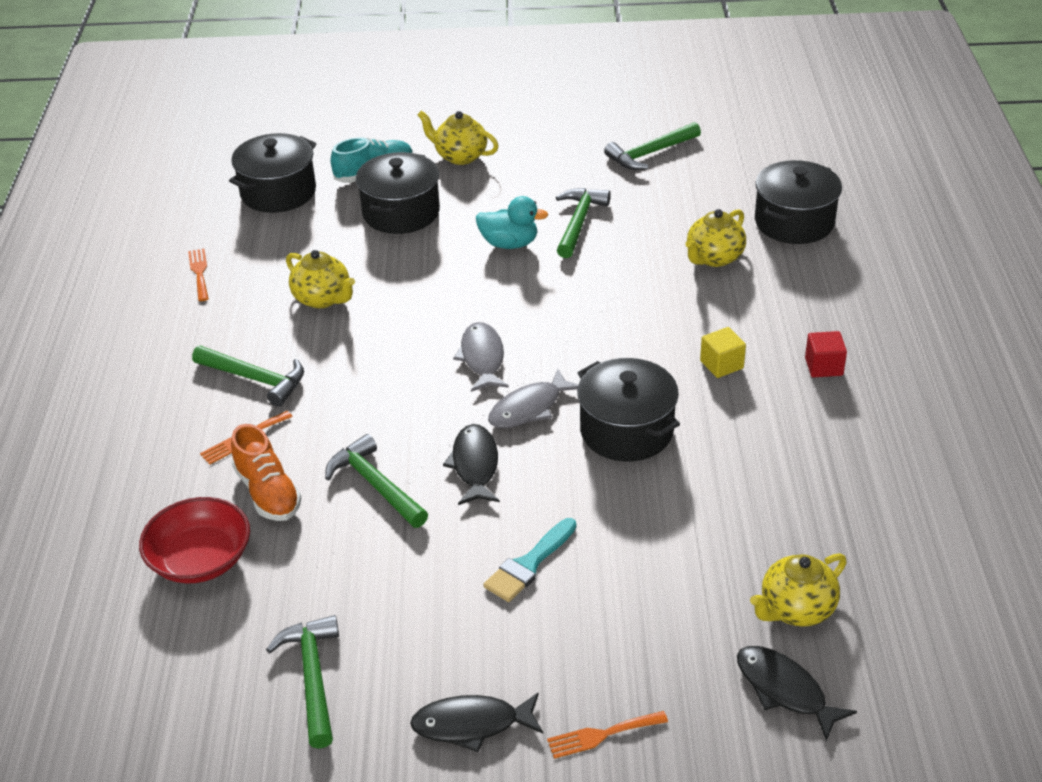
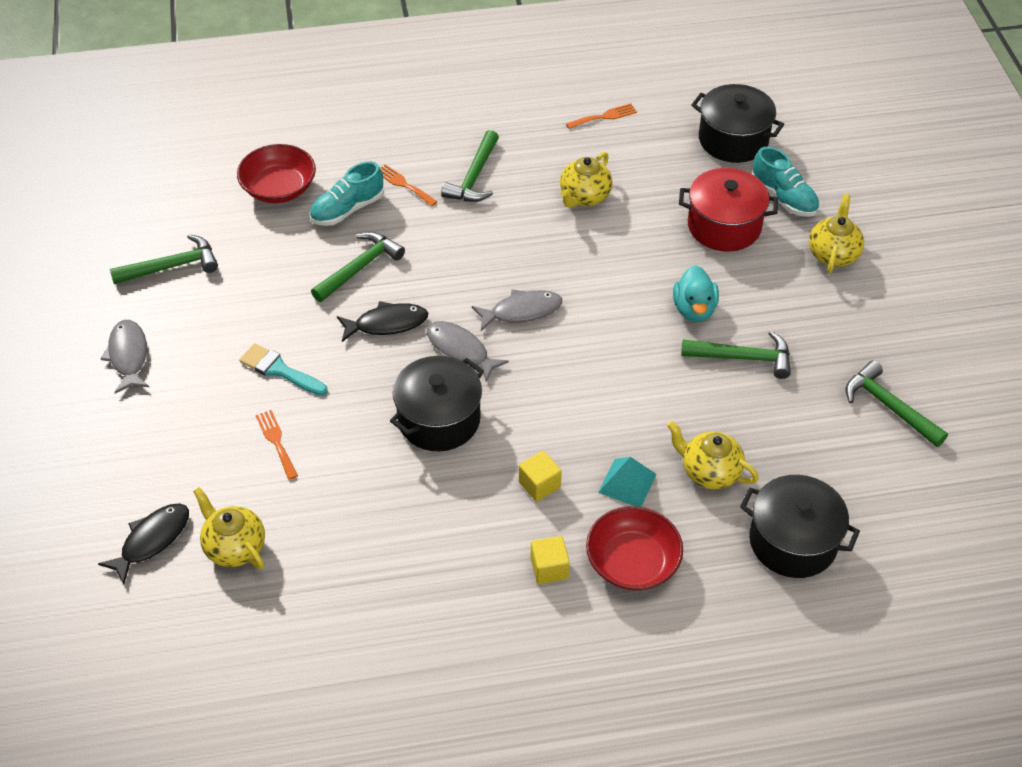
camera: 80 degrees right, 10 degrees up
orange shoe [231,424,301,521] -> turquoise shoe [309,161,384,226]
black pot [356,152,440,234] -> red pot [679,168,778,252]
black fish [410,693,543,752] -> grey fish [101,320,149,393]
orange fork [547,711,668,759] -> orange fork moved to [256,410,298,480]
red cube [805,331,847,377] -> yellow cube [531,536,570,584]
none -> red bowl [586,506,683,590]
none -> turquoise pyramid [598,457,657,507]

